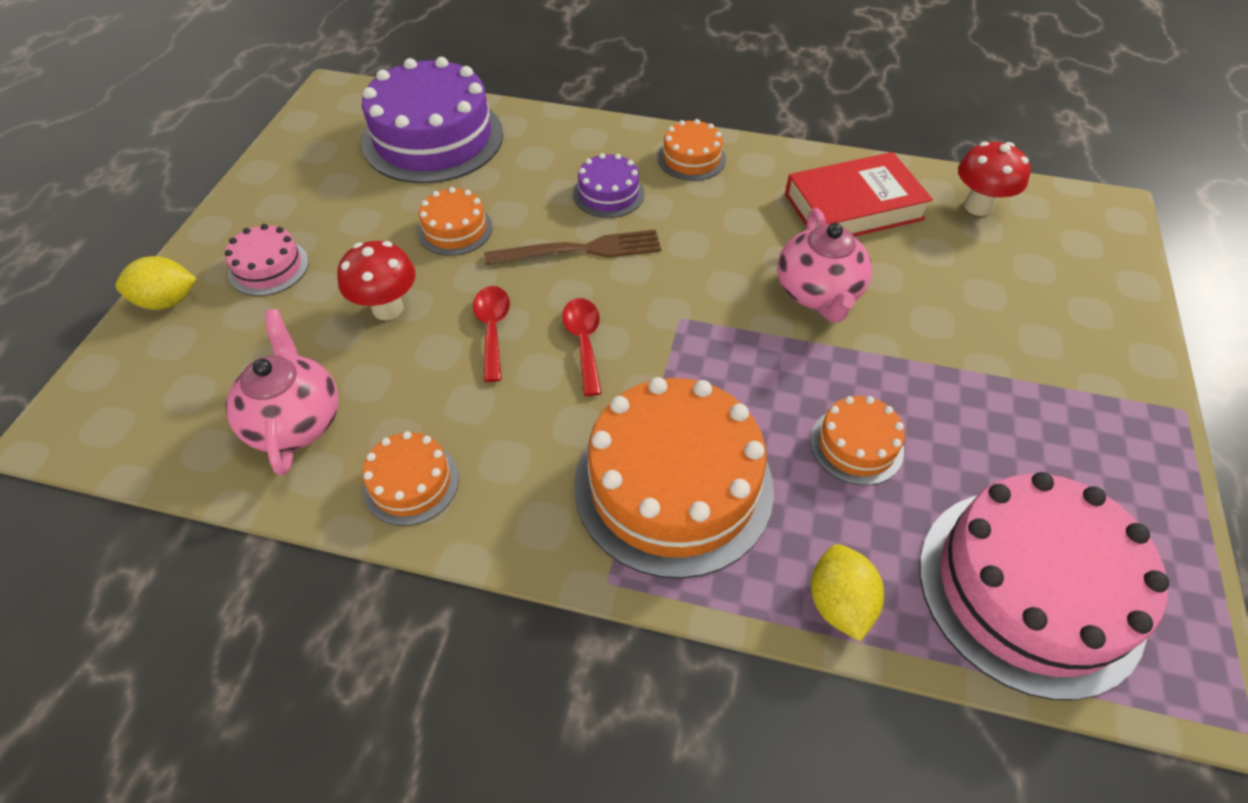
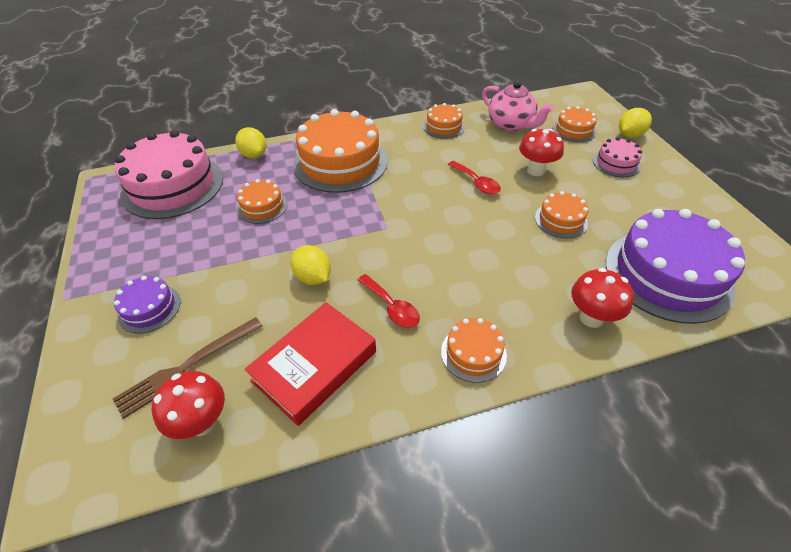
camera: 150 degrees right, 5 degrees down
brown fork [484,230,661,265] -> brown fork moved to [113,317,262,419]
red spoon [562,298,602,396] -> red spoon moved to [358,274,420,328]
purple cake [573,153,645,218] -> purple cake moved to [114,276,181,333]
pink teapot [777,208,872,322] -> yellow lemon [291,245,331,285]
none -> orange cake [553,106,597,142]
none -> red mushroom [571,268,634,328]

